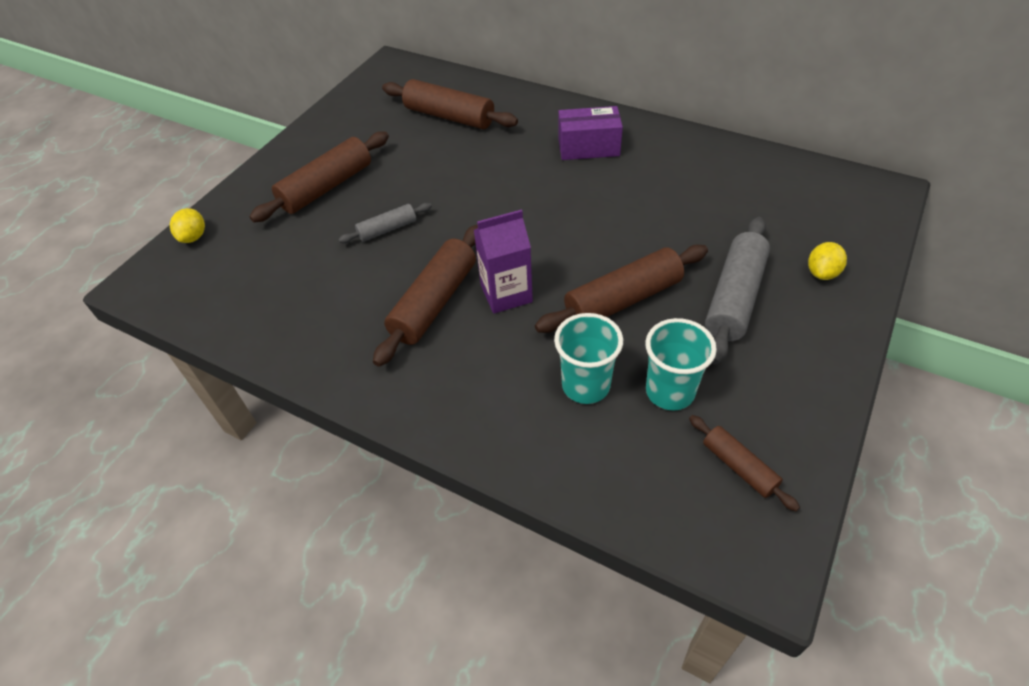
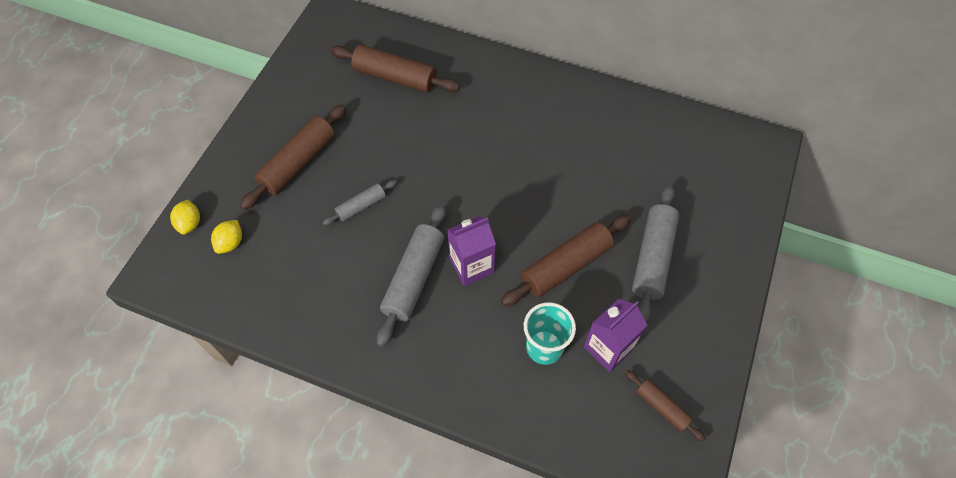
camera: 10 degrees left, 10 degrees up
brown rolling pin [373,224,478,367] -> grey rolling pin [376,204,446,347]
purple box [558,106,623,160] -> none
turquoise cup [645,318,717,411] -> purple carton [584,299,647,372]
yellow lemon [808,242,847,280] -> yellow lemon moved to [211,220,242,254]

